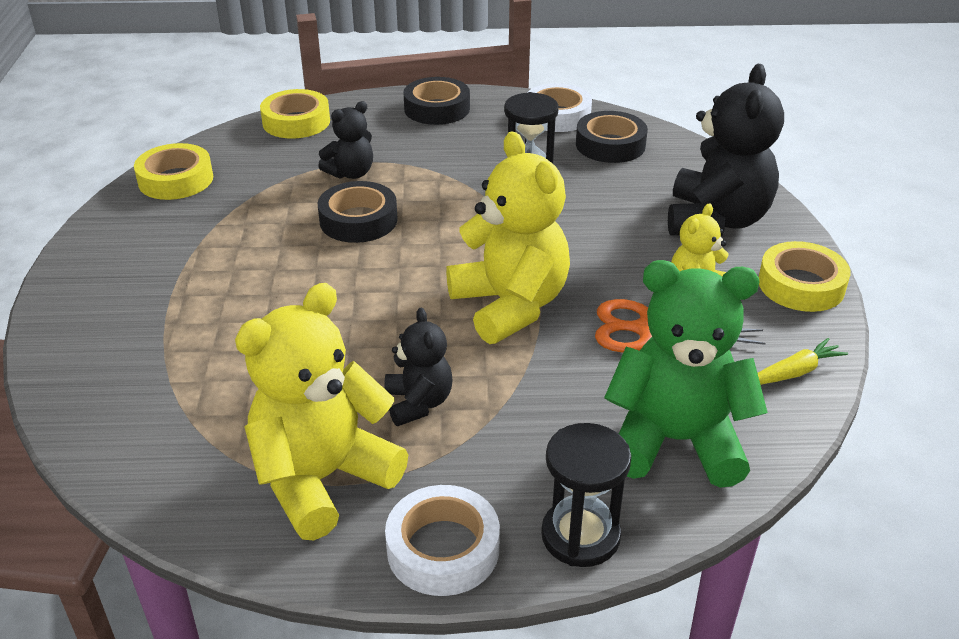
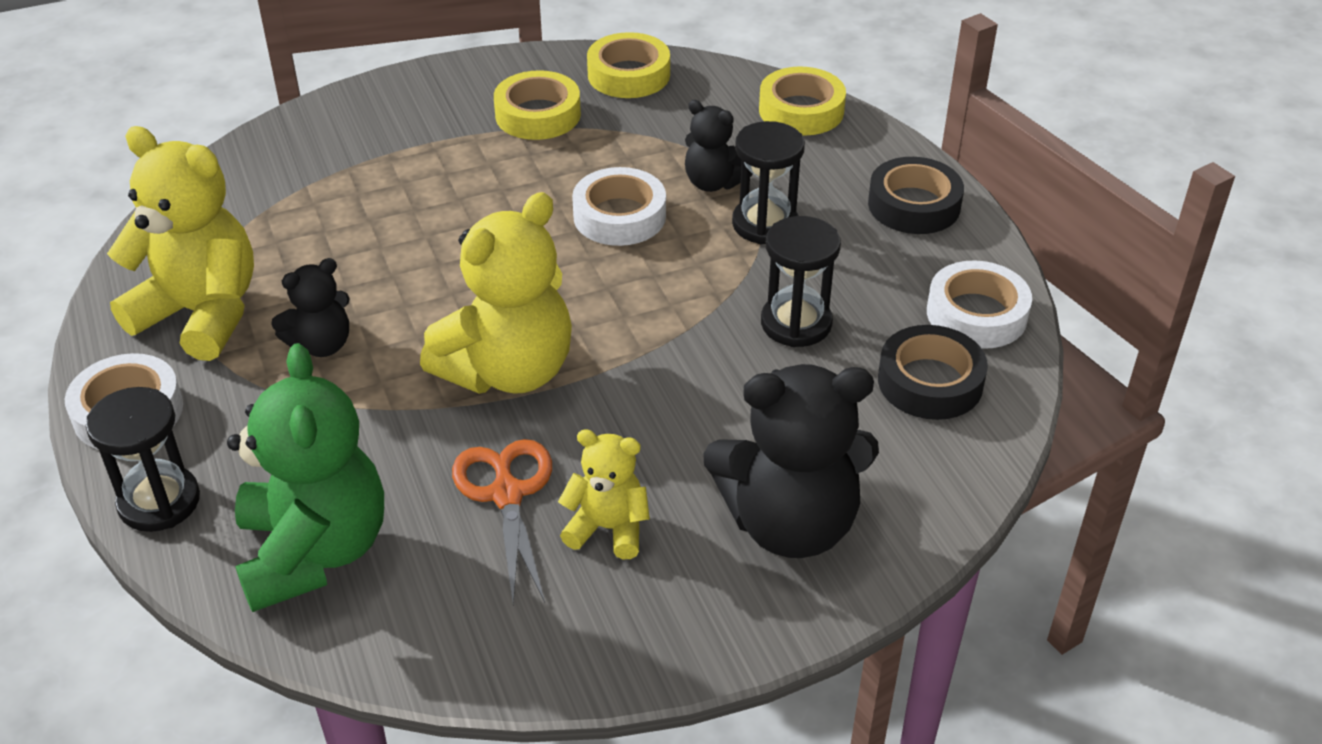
camera: 70 degrees right, 5 degrees up
black tape [318,181,398,243] -> white tape [572,167,666,246]
yellow carrot [758,338,848,385] -> none
yellow tape [759,241,850,312] -> yellow tape moved to [494,70,581,140]
none -> black hourglass [732,121,805,244]

